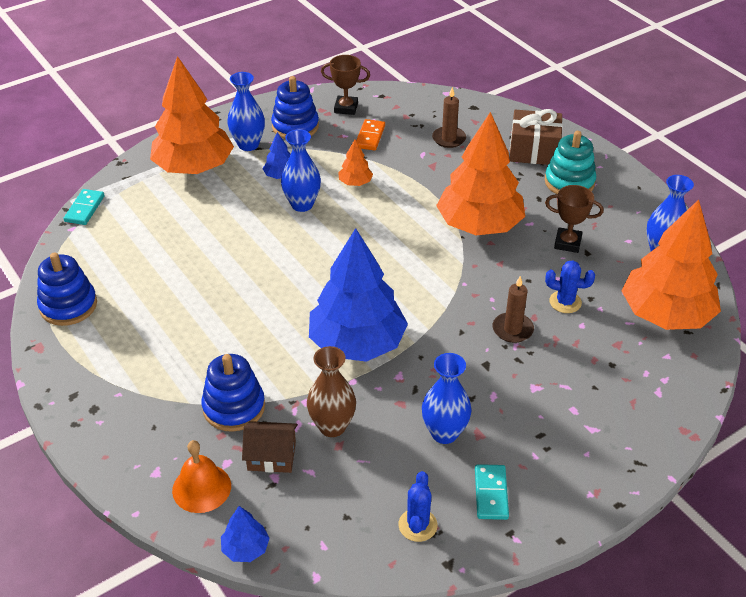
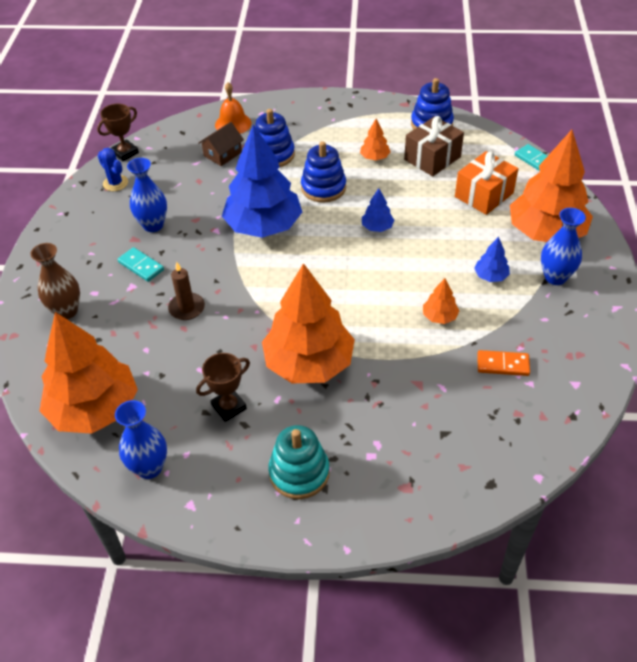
camera: 130 degrees right, 5 degrees up
blue tree [221,506,270,562] -> blue tree moved to [362,188,395,232]
blue stacking toy [271,76,319,139] -> blue stacking toy moved to [301,141,346,203]
blue vase [281,129,321,212] -> none
brown vase [307,346,356,437] -> brown vase moved to [30,243,80,319]
brown trophy [321,55,370,115] -> brown trophy moved to [97,104,139,161]
orange domino [356,119,385,151] -> orange domino turned 45 degrees counterclockwise [477,350,530,376]
brown candle [432,87,466,148] -> none
turquoise domino [475,464,509,520] -> turquoise domino moved to [118,247,164,282]
brown gift [509,109,563,165] -> brown gift moved to [404,116,464,176]
blue cactus [545,260,595,313] -> none
none -> orange tree [360,119,390,160]
none -> orange gift [455,151,519,215]

